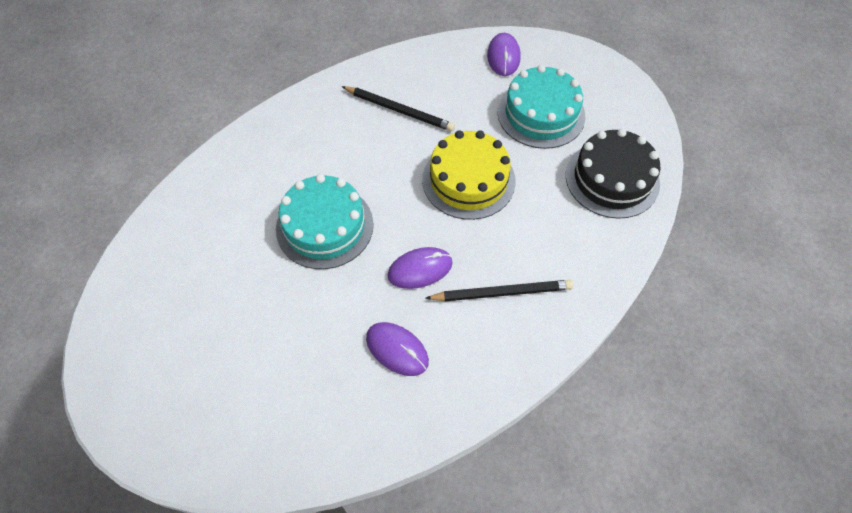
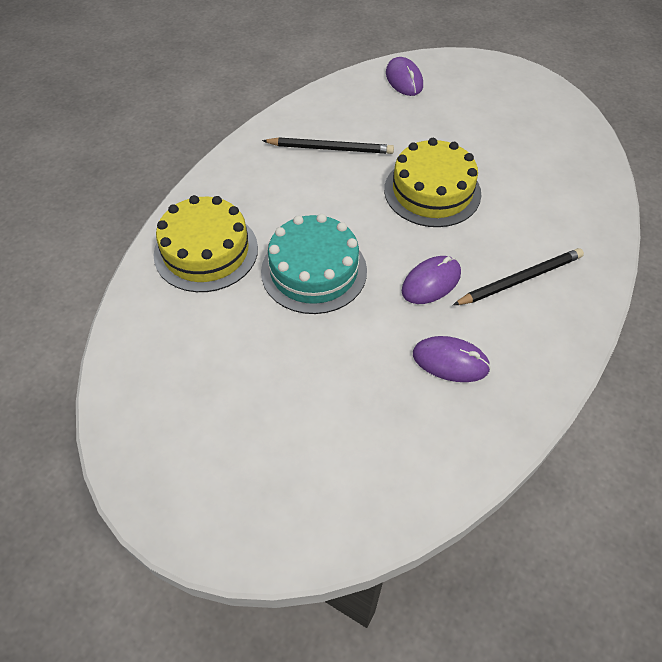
camera: 20 degrees left, 5 degrees down
turquoise cake [497,65,585,149] -> none
black cake [566,128,661,219] -> none
none -> yellow cake [154,195,258,292]

